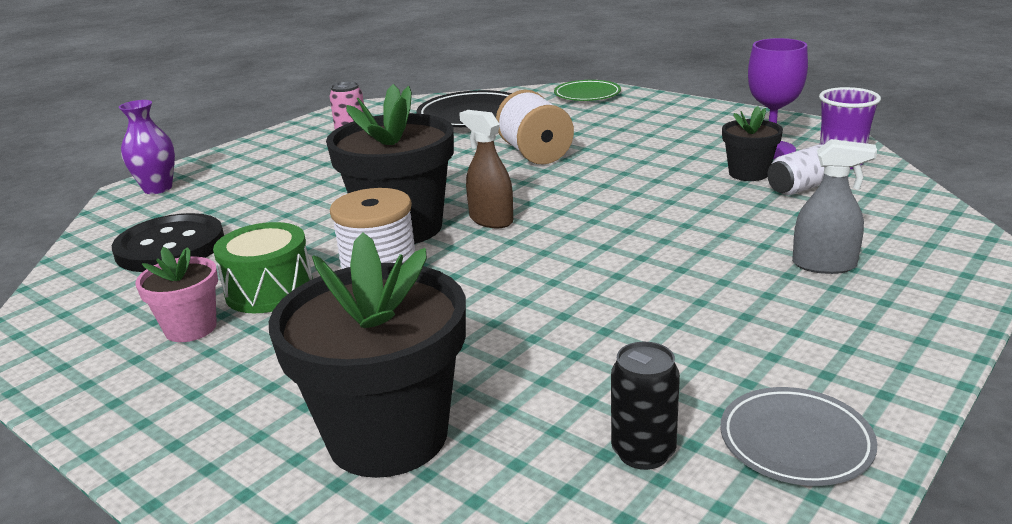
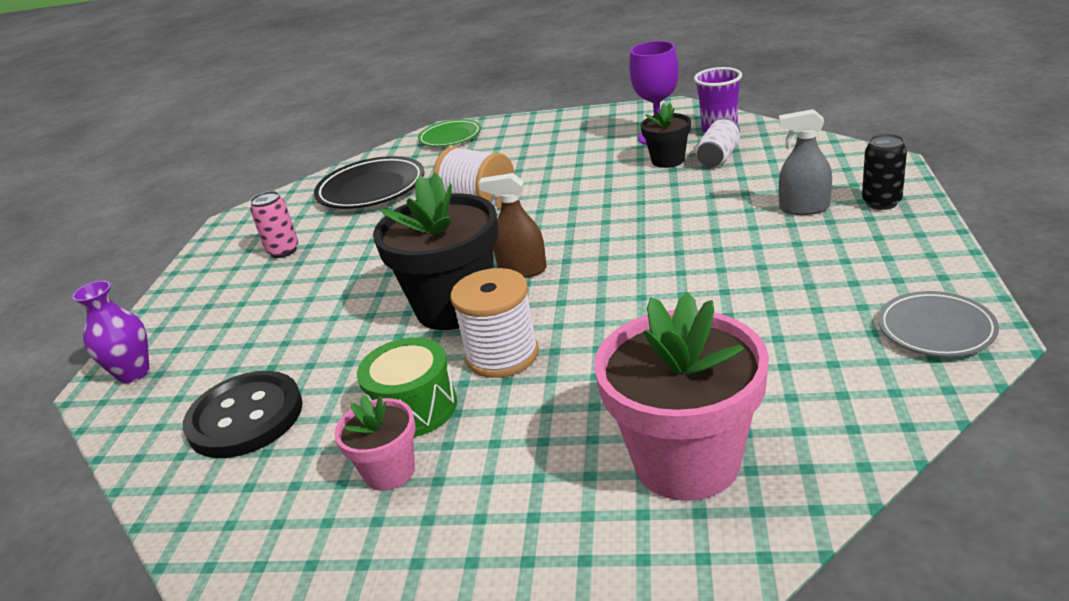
camera: 30 degrees left, 5 degrees up
black flower pot [269,232,466,478] -> pink flower pot [594,292,769,501]
black can [611,342,680,470] -> black can moved to [862,134,907,210]
grey spray bottle [792,139,877,274] -> grey spray bottle turned 150 degrees counterclockwise [779,109,832,215]

